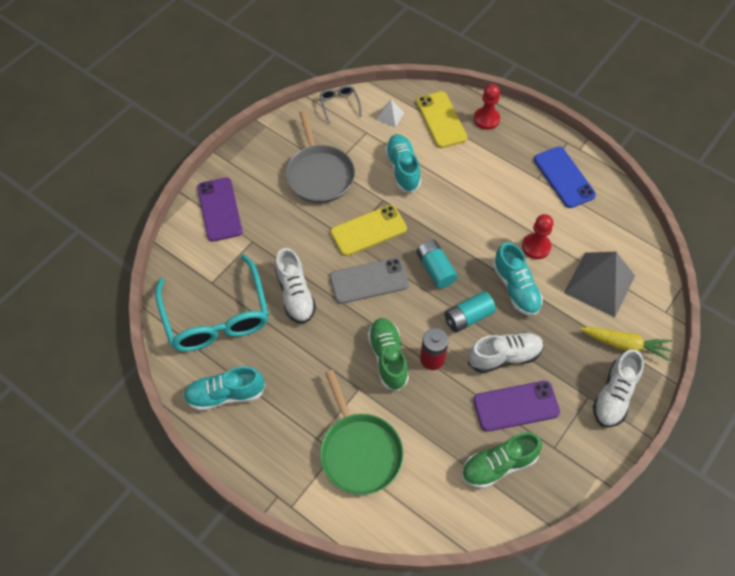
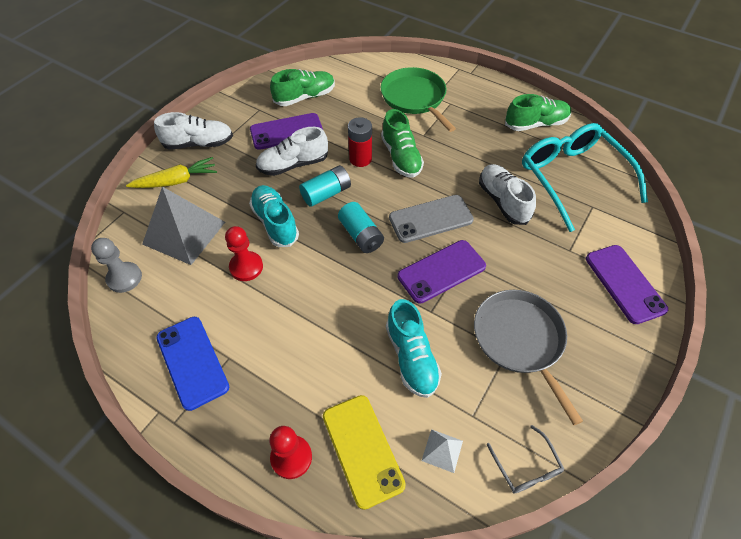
camera: 175 degrees right, 5 degrees down
turquoise shoe [183,366,265,411] -> green shoe [505,94,571,131]
yellow phone [330,205,407,256] -> purple phone [397,240,486,304]
yellow carrot [580,327,672,361] -> yellow carrot turned 150 degrees clockwise [126,157,217,188]
white shoe [593,349,644,428] -> white shoe turned 60 degrees clockwise [154,112,233,149]
none -> grey pawn [91,238,142,293]

